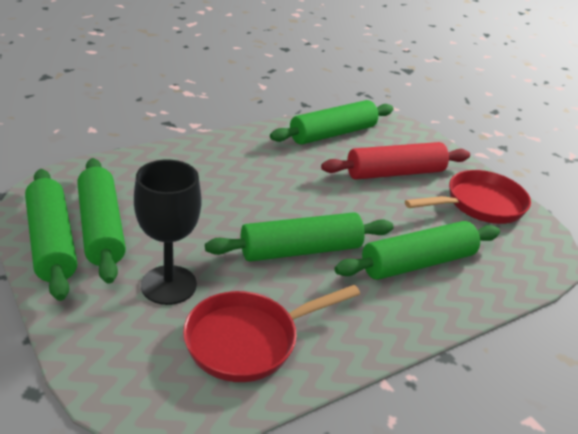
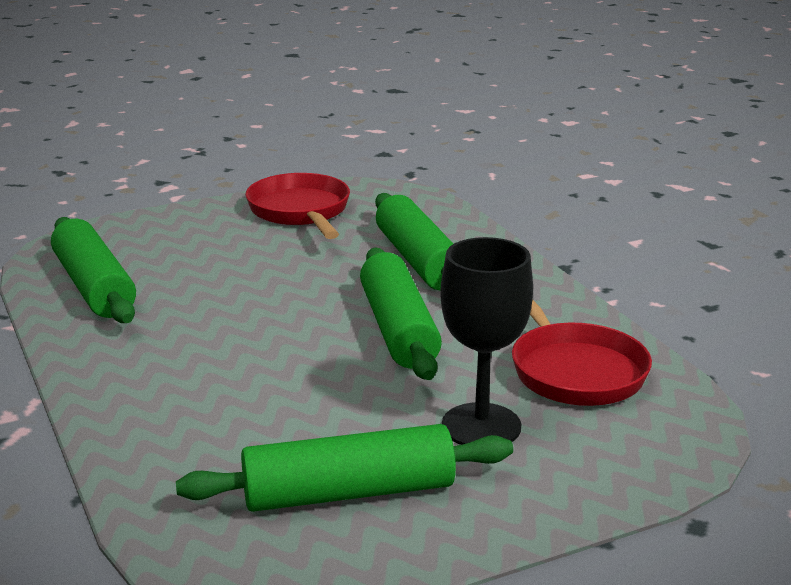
camera: 80 degrees left, 10 degrees down
green rolling pin [25,169,77,301] -> none
red rolling pin [321,142,470,180] -> none

